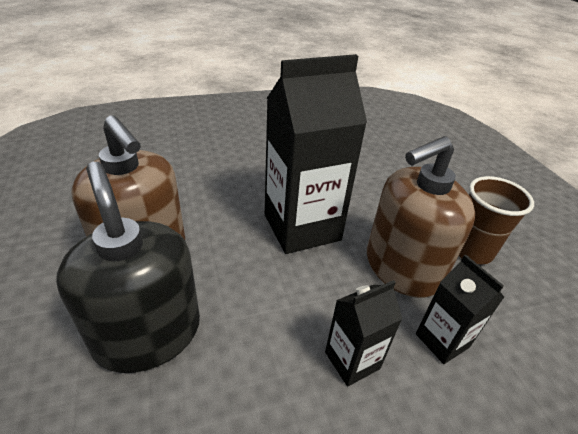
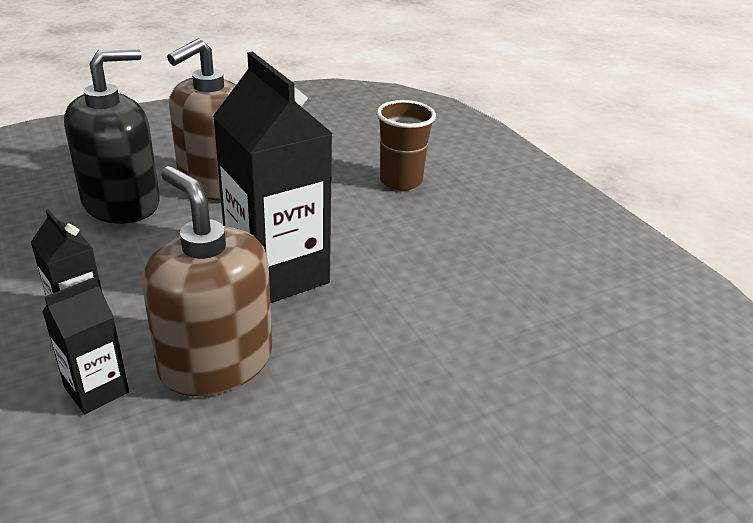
camera: 80 degrees right, 5 degrees down
brown cup [459,176,534,264] -> brown cup moved to [377,100,436,191]

